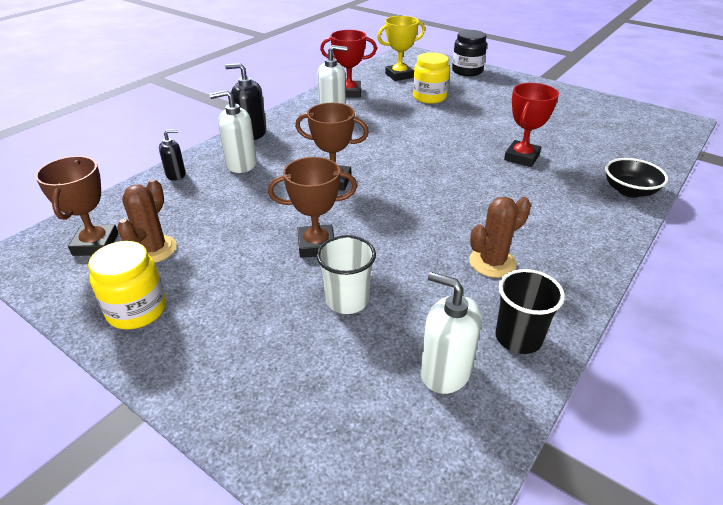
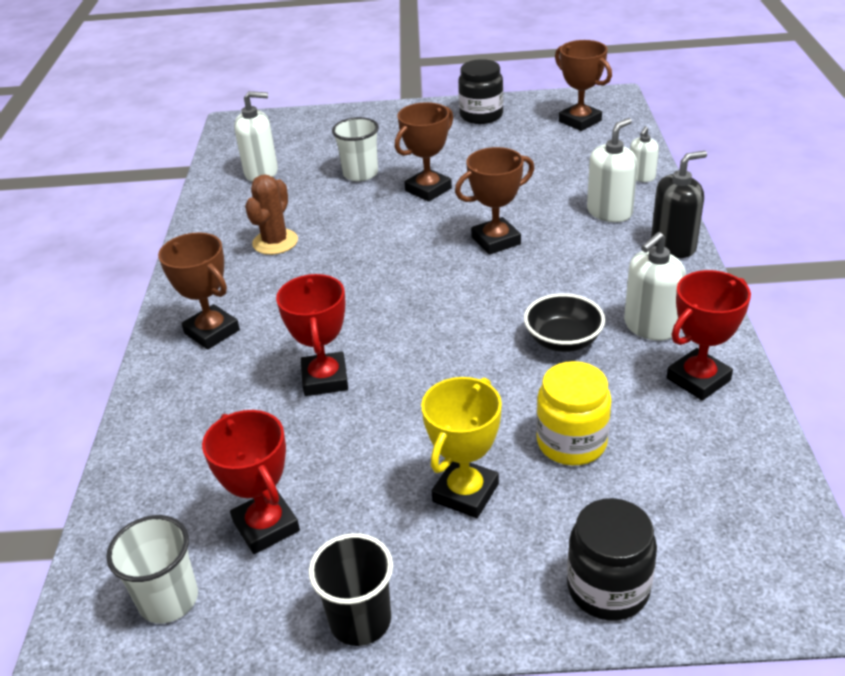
camera: 145 degrees right, 0 degrees up
yellow jar [88,241,166,329] -> black jar [458,59,503,124]
brown cactus [117,179,177,263] -> none
black soap dispenser [159,129,186,180] -> white soap dispenser [630,126,659,182]
yellow trophy [377,16,425,81] -> yellow trophy moved to [421,377,502,518]
black cup [495,269,565,354] -> black cup moved to [309,533,393,646]
black bowl [605,158,668,198] -> black bowl moved to [524,293,605,352]
none -> white cup [106,515,198,623]
none -> brown trophy [158,232,240,350]
none -> red trophy [202,410,300,554]

